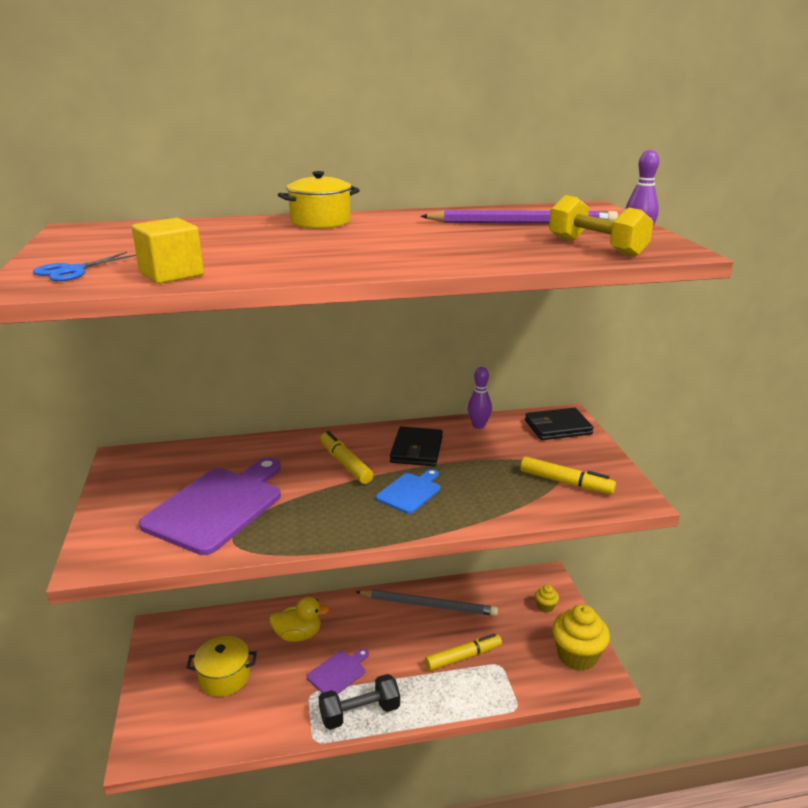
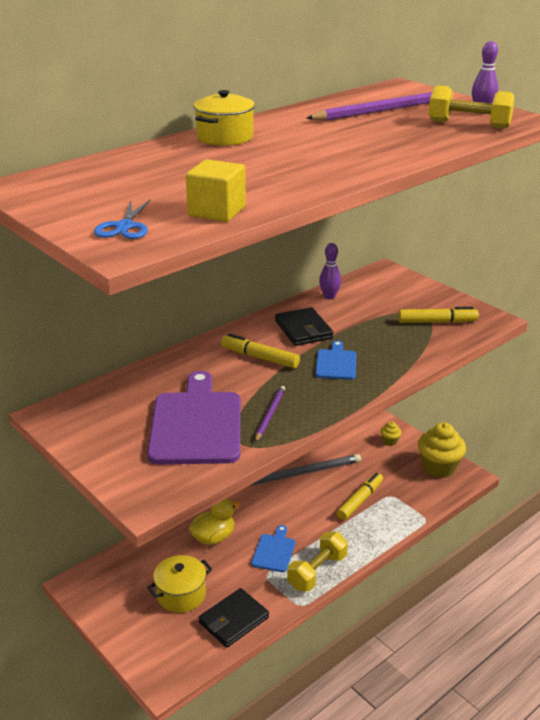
camera: 30 degrees left, 5 degrees up
purple cutting board [307,649,369,694] -> blue cutting board [251,525,295,572]
black dumbbell [318,674,400,730] -> yellow dumbbell [287,532,348,591]
black wallet [525,408,594,440] -> black wallet moved to [198,588,269,648]
none -> purple pencil [255,386,285,442]

